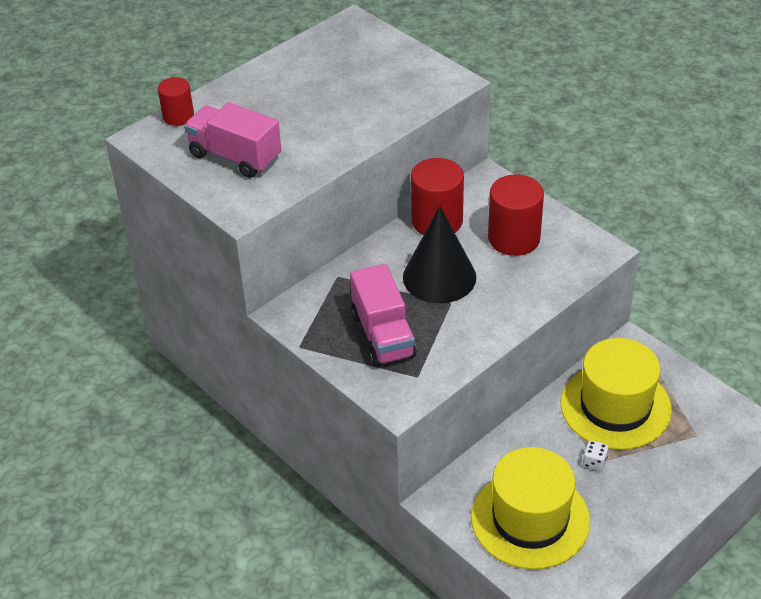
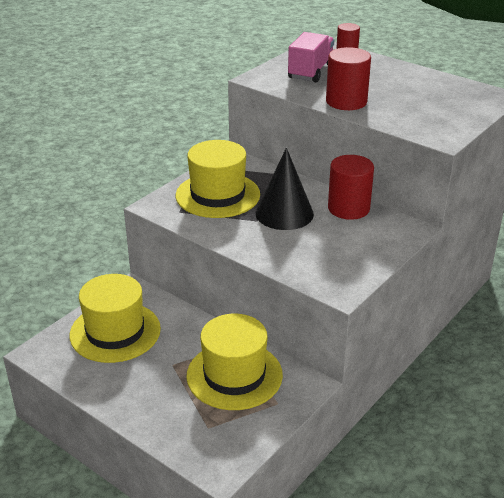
camera: 80 degrees right, 10 degrees down
pink truck [350,264,417,366] -> yellow hat [176,140,260,218]
red cylinder [488,174,544,256] -> red cylinder moved to [326,47,371,110]
white dice [583,440,609,471] -> none

